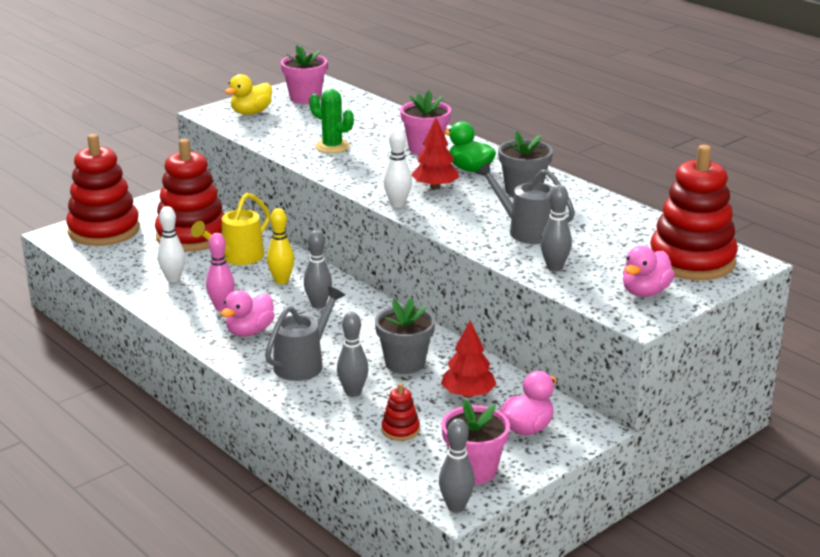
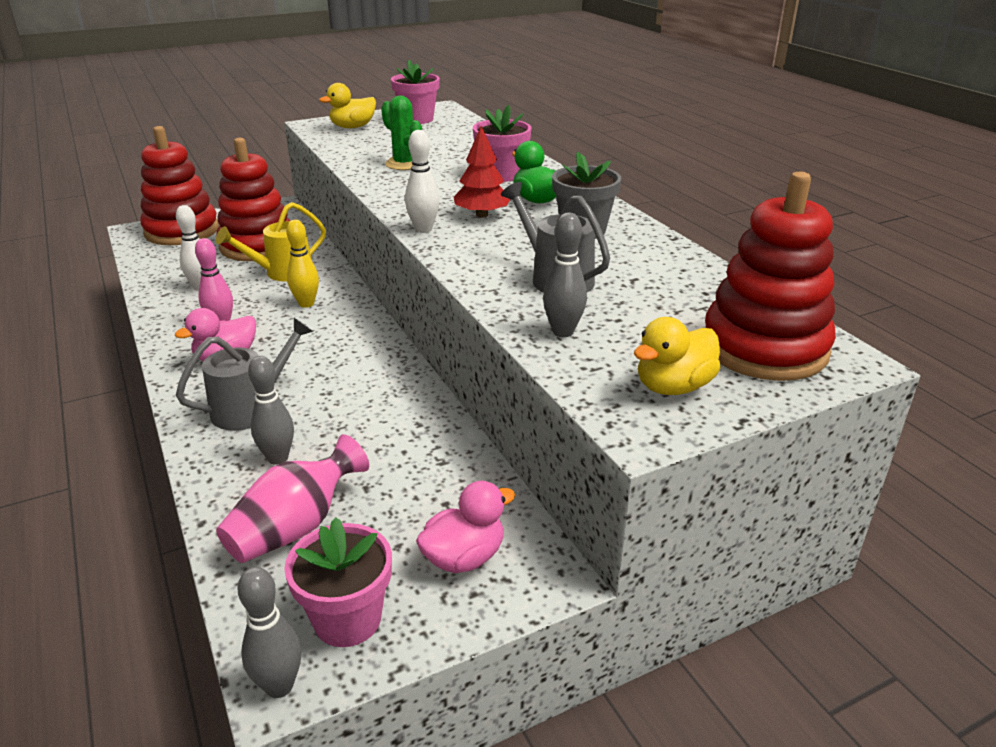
camera: 15 degrees right, 5 degrees up
grey bowling pin [304,230,332,309] -> none
grey flower pot [375,298,435,374] -> none
red stacking toy [382,383,420,441] -> pink vase [216,434,369,563]
red tree [441,320,497,398] -> none
pink duck [623,246,675,297] -> yellow duck [634,317,721,395]

